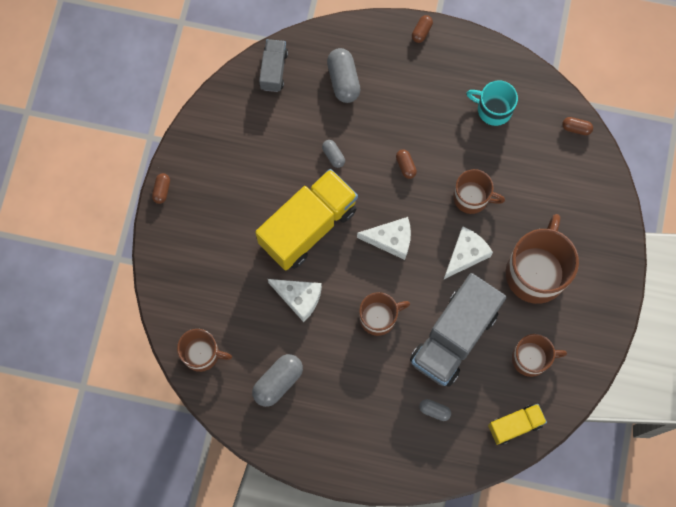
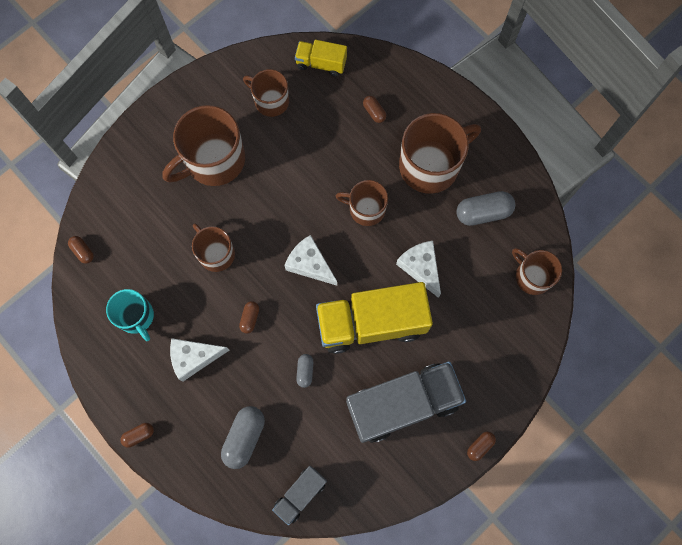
camera: 145 degrees left, 0 degrees up
grey truck [410,273,507,387] -> grey truck moved to [346,361,466,443]
grey capsule [419,399,451,421] -> brown capsule [363,96,386,123]
white cheese [443,226,493,280] -> white cheese moved to [170,338,229,382]
none -> brown mug [399,113,481,194]

